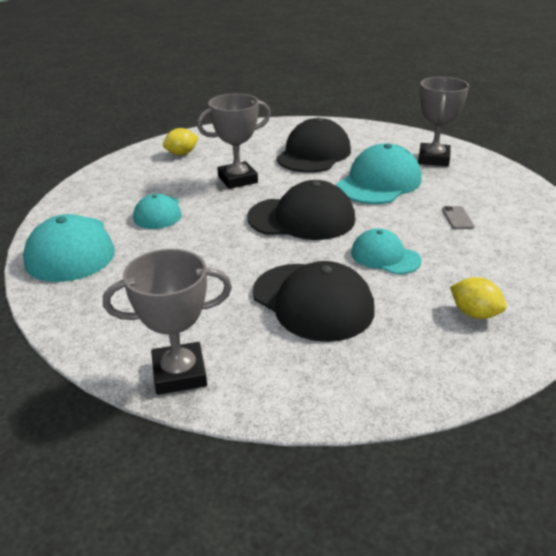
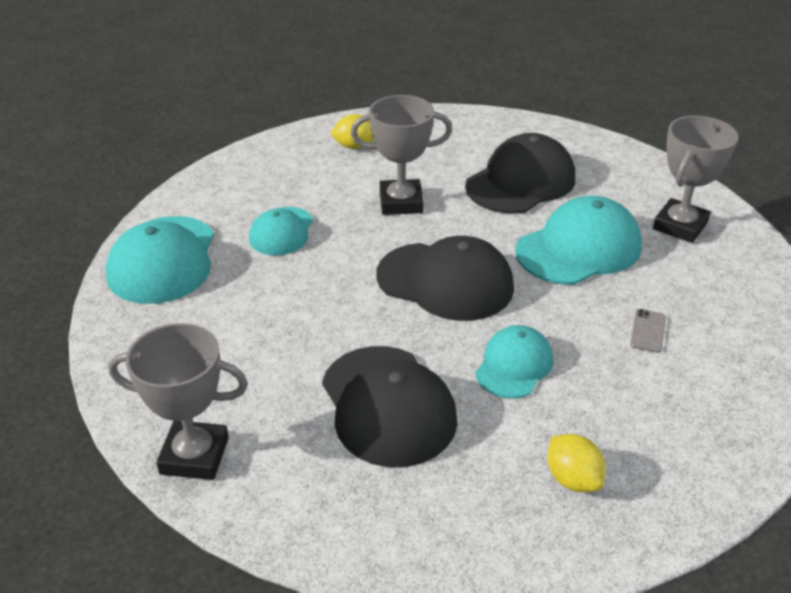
camera: 20 degrees right, 5 degrees up
turquoise cap [351,228,422,274] -> turquoise cap turned 60 degrees clockwise [475,325,553,398]

